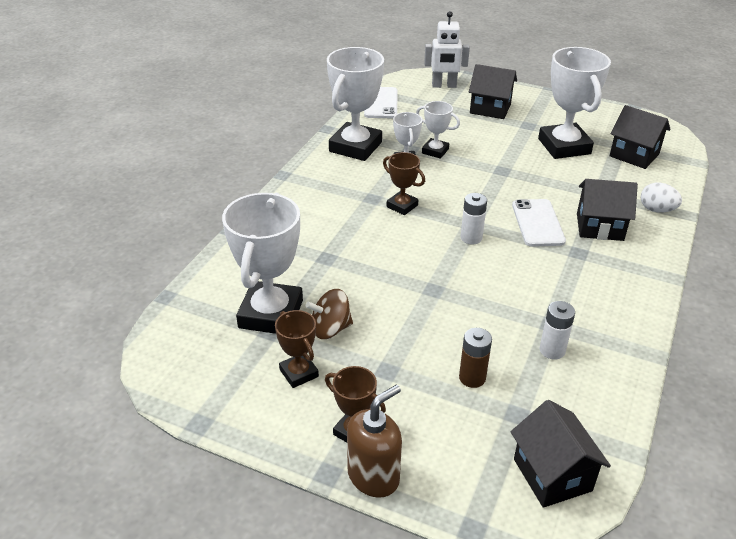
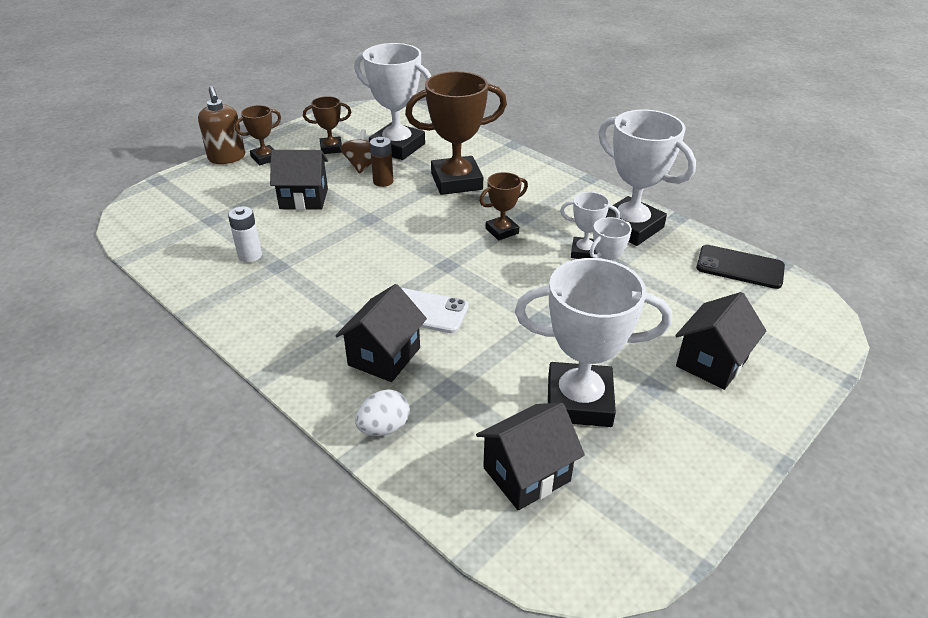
camera: 110 degrees right, 0 degrees up
white phone [364,87,398,118] -> black phone [696,245,785,289]
white robot [424,11,470,88] -> none
brown battery [459,328,492,388] -> brown battery moved to [370,137,393,187]
white battery [461,193,487,245] -> none
black house [511,400,611,508] -> black house moved to [270,150,328,210]
none -> brown trophy [405,71,507,195]

